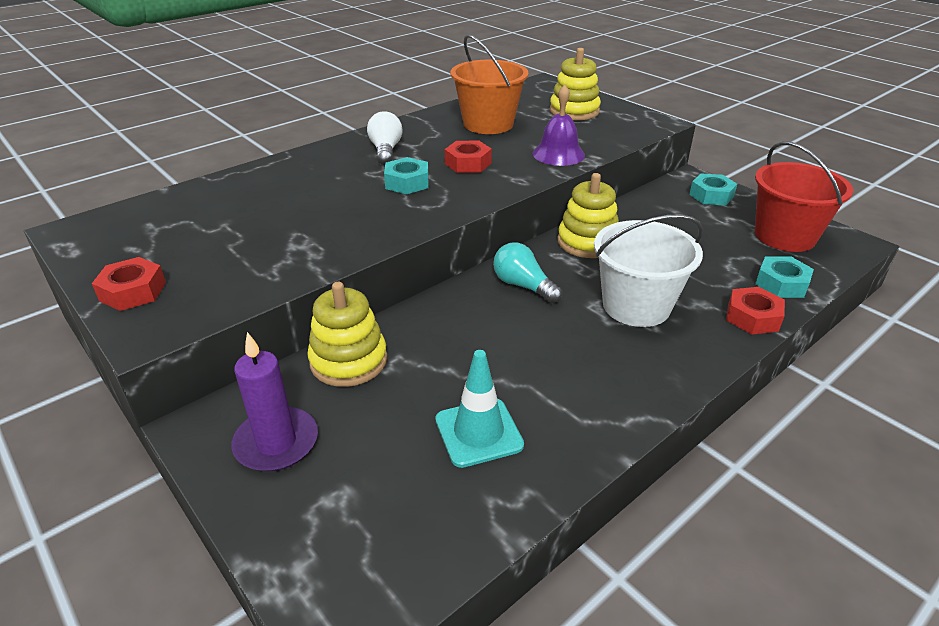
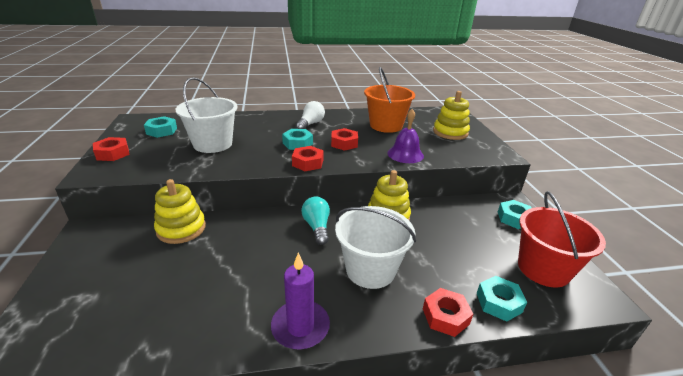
camera: 30 degrees right, 5 degrees down
purple candle [231,332,318,472] -> purple candle moved to [271,253,330,350]
turquoise traffic cone [435,350,524,468] -> none
none -> turquoise nut [144,116,177,138]
none -> white bucket [176,77,237,153]
none -> red nut [292,146,324,171]

